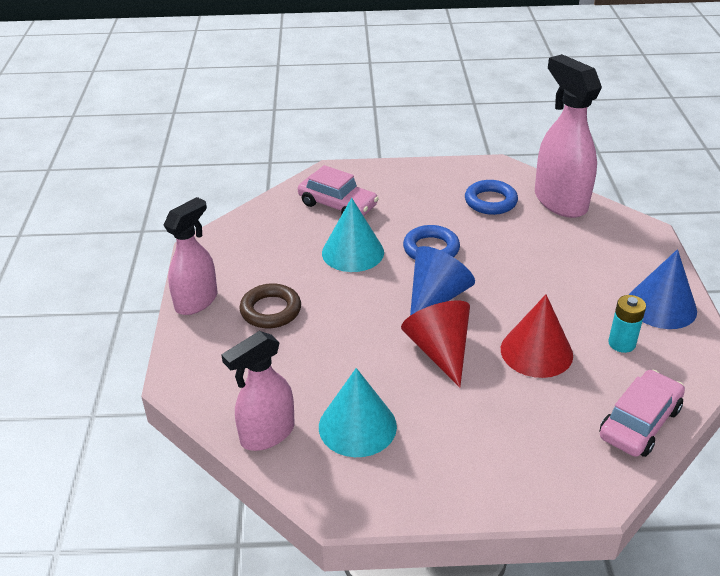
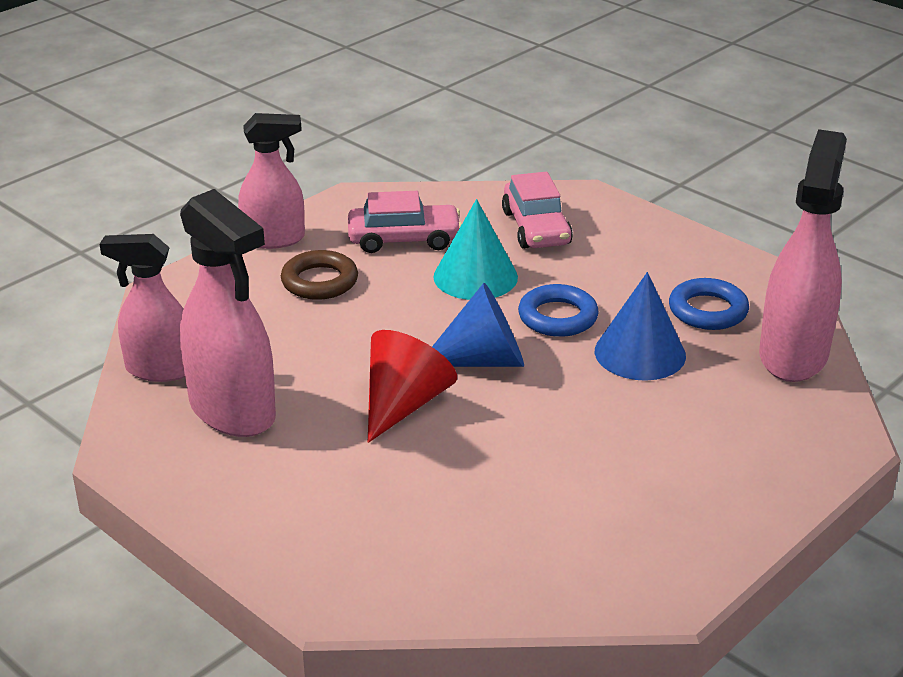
camera: 45 degrees right, 5 degrees down
turquoise cone [319,368,397,457] -> pink spray bottle [180,189,276,437]
red cone [501,295,573,378] -> none
pink car [600,370,685,457] -> pink car moved to [348,191,462,253]
turquoise battery [608,295,646,353] -> none
blue cone [629,249,697,329] -> blue cone moved to [595,272,686,381]

